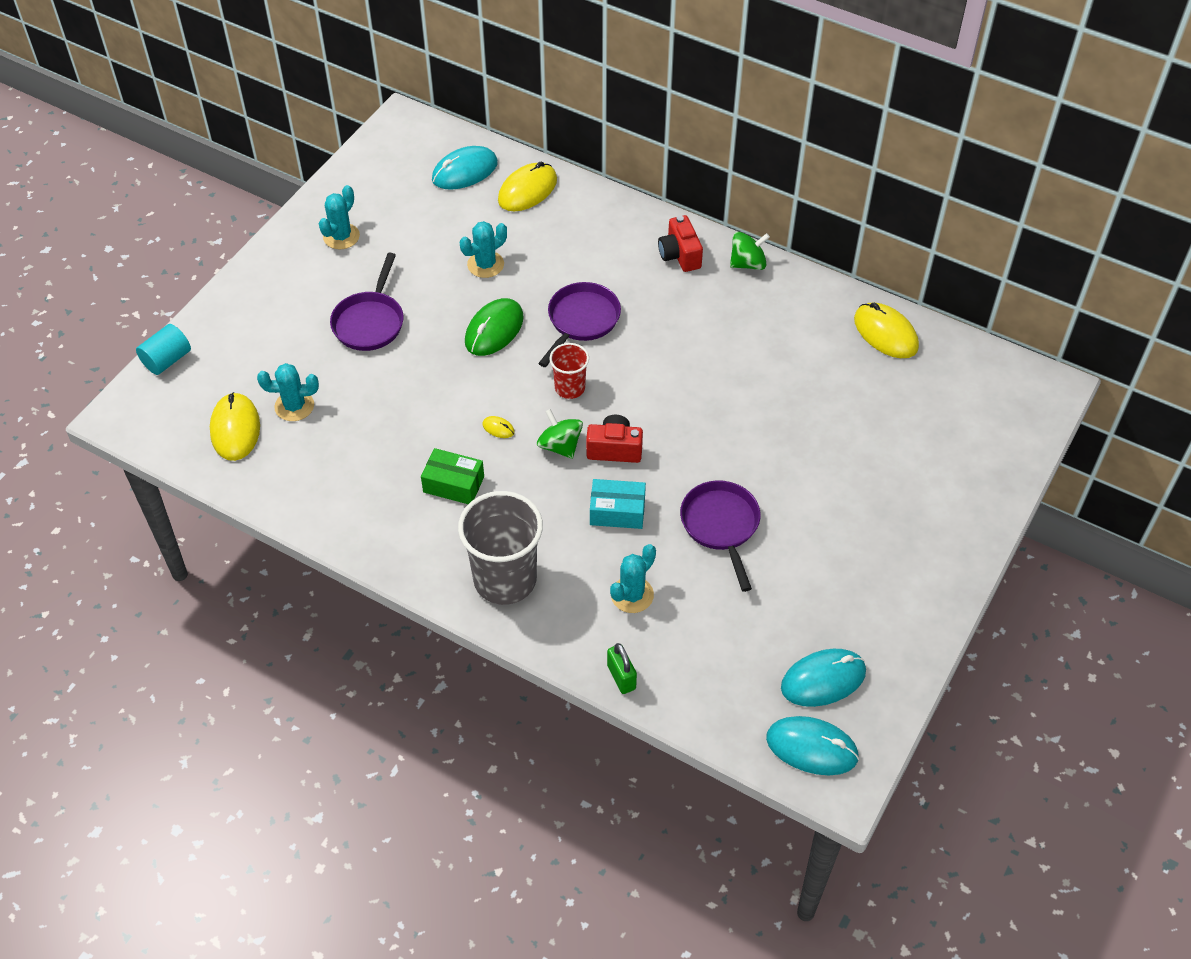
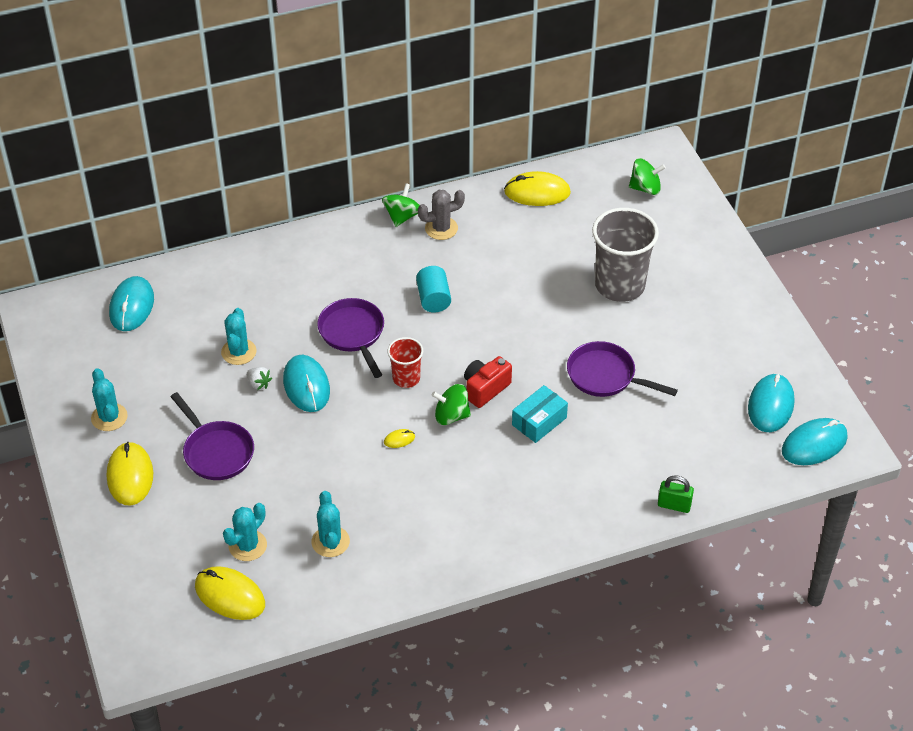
camera: 50 degrees left, 5 degrees down
turquoise cylinder [136,324,191,375] -> turquoise cylinder moved to [416,266,451,312]
green box [421,448,484,504] -> none
grey cup [458,491,543,605] -> grey cup moved to [592,208,659,302]
green mouse [465,298,524,356] -> turquoise mouse [283,355,330,412]
yellow mouse [498,161,557,211] -> yellow mouse moved to [107,442,153,505]
turquoise cactus [610,544,656,613] -> turquoise cactus moved to [311,491,350,557]
red camera [658,215,703,272] -> none
none -> white strawberry [247,367,272,390]
none -> grey cactus [418,190,465,240]
none -> green spinning top [629,158,666,195]

